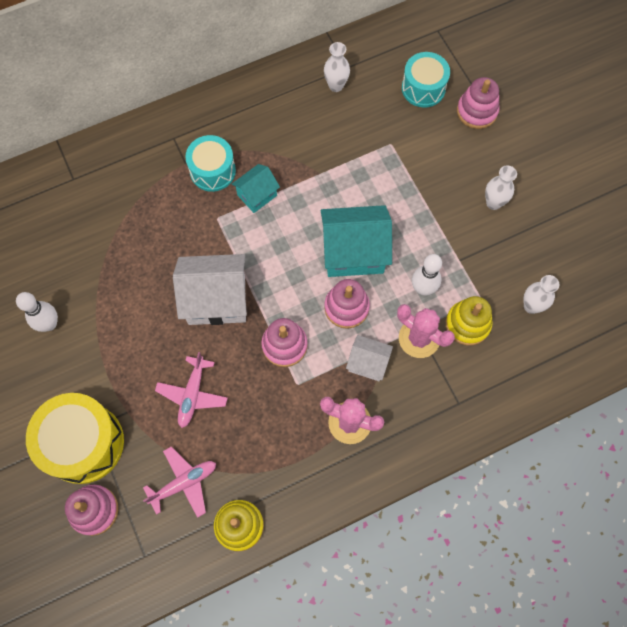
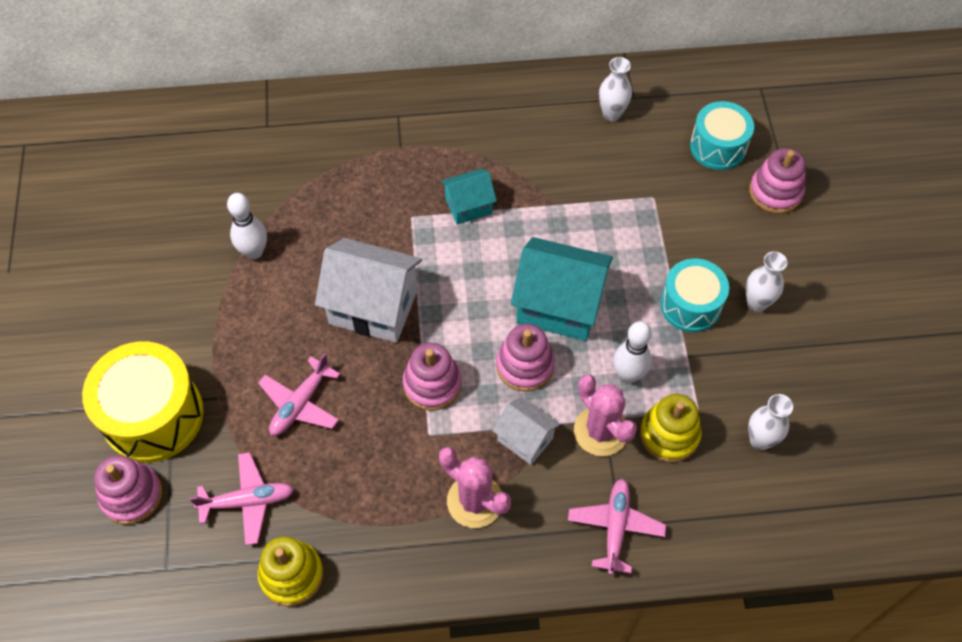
camera: 20 degrees right, 10 degrees down
white bowling pin [16,292,58,332] -> white bowling pin moved to [227,193,267,259]
turquoise drum [185,135,236,192] -> turquoise drum moved to [660,259,729,332]
none -> pink plane [568,479,666,575]

